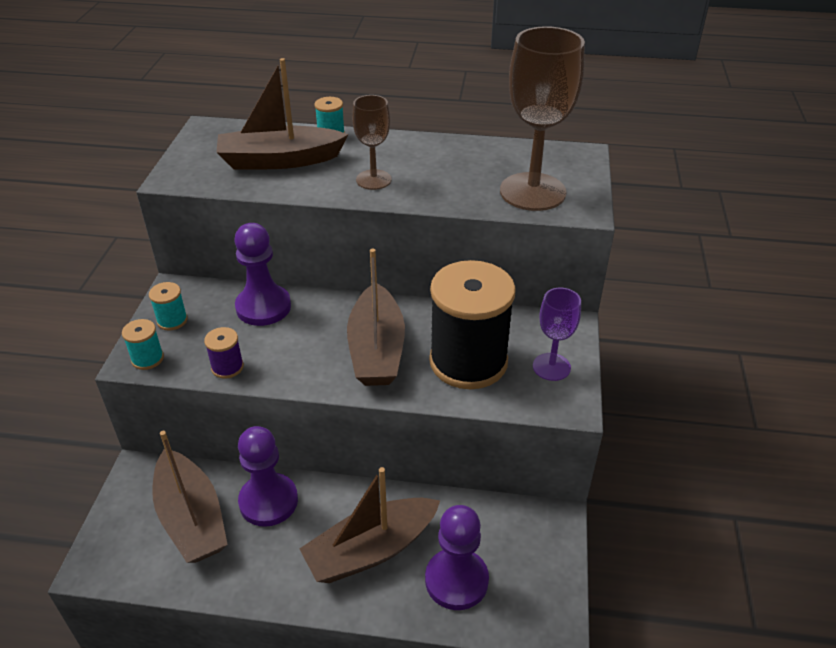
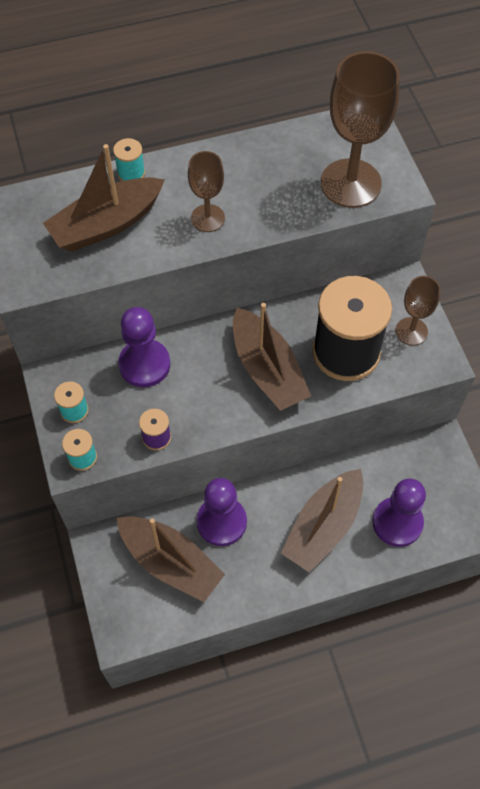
camera: 25 degrees left, 20 degrees up
purple goblet [533,288,581,381] -> brown goblet [395,276,441,345]

